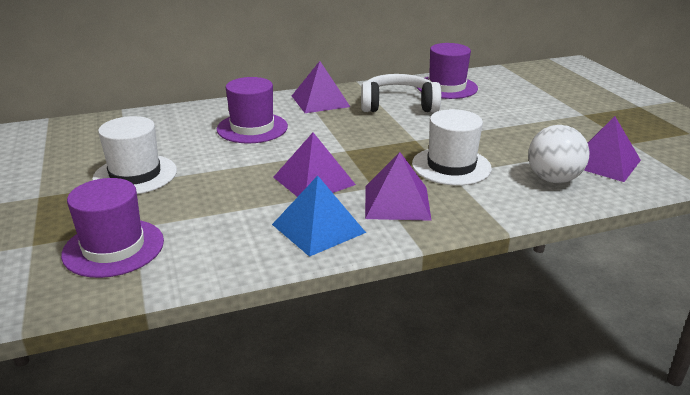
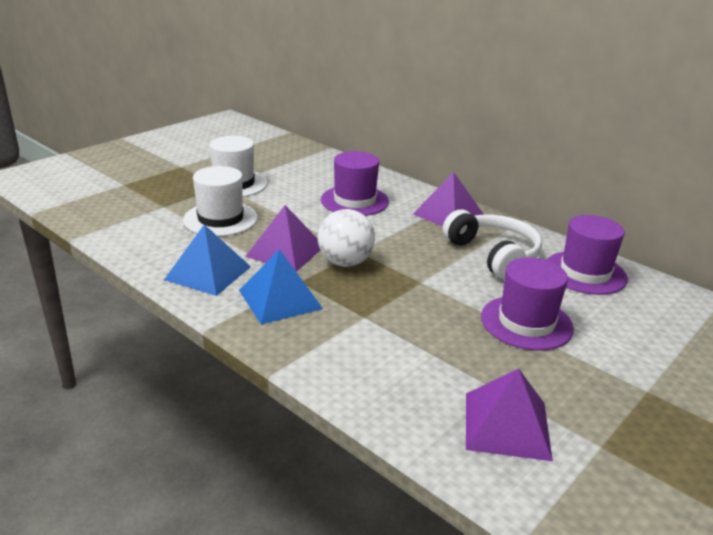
camera: 60 degrees right, 0 degrees up
purple hat [61,178,164,278] -> purple hat moved to [481,258,574,350]
purple pyramid [365,152,432,221] -> blue pyramid [239,249,323,324]
white hat [412,109,492,186] -> white hat moved to [183,166,258,236]
white ball [528,125,589,183] -> white ball moved to [318,209,375,267]

